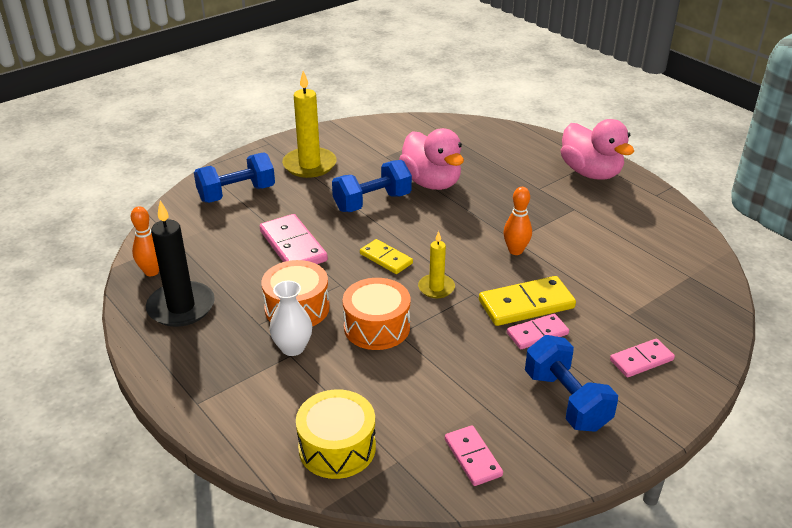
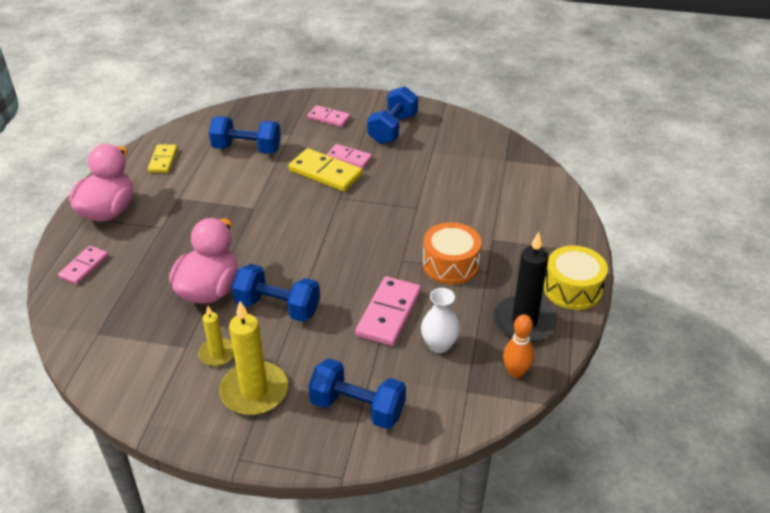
camera: 130 degrees left, 5 degrees up
white vase [269,281,312,356] -> white vase moved to [421,288,460,353]
yellow drum [296,389,376,479] -> yellow drum moved to [544,245,608,310]
orange drum [343,278,410,350] -> none
yellow domino [360,239,413,274] -> yellow domino moved to [148,144,178,173]
yellow candle [418,231,455,298] -> yellow candle moved to [198,306,234,366]
pink domino [445,425,503,486] -> pink domino moved to [58,246,108,285]
orange bowling pin [503,187,532,255] -> none
none -> blue dumbbell [209,116,281,154]

